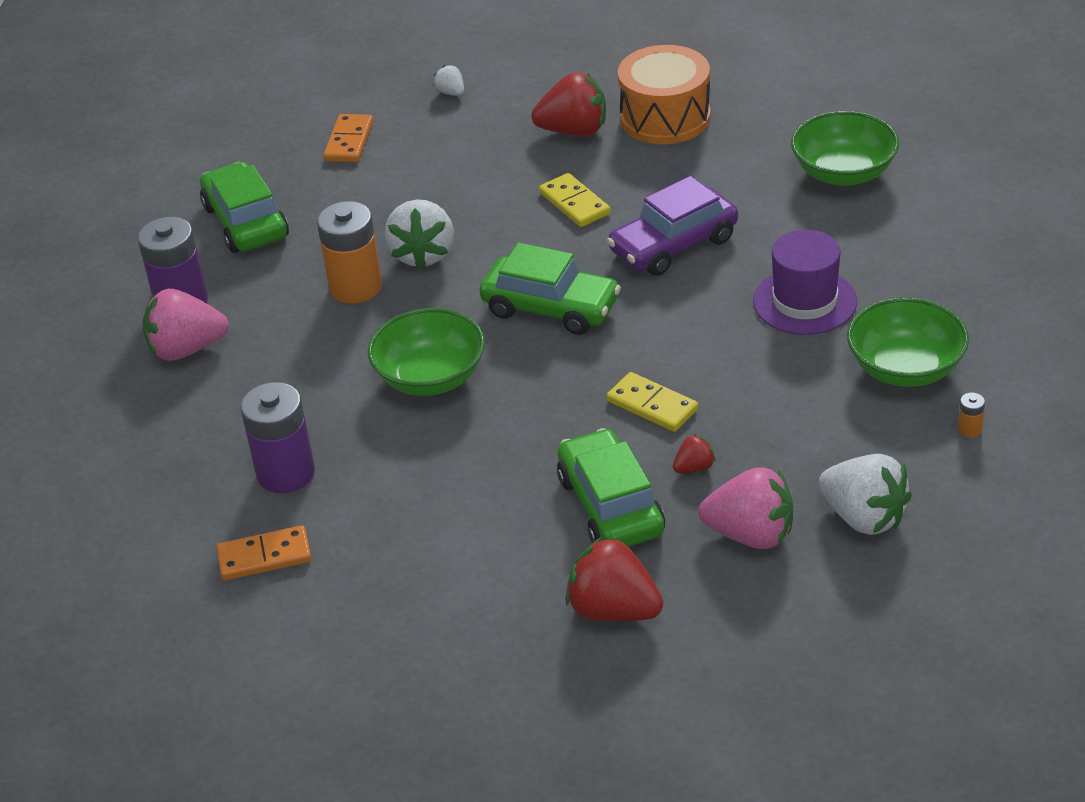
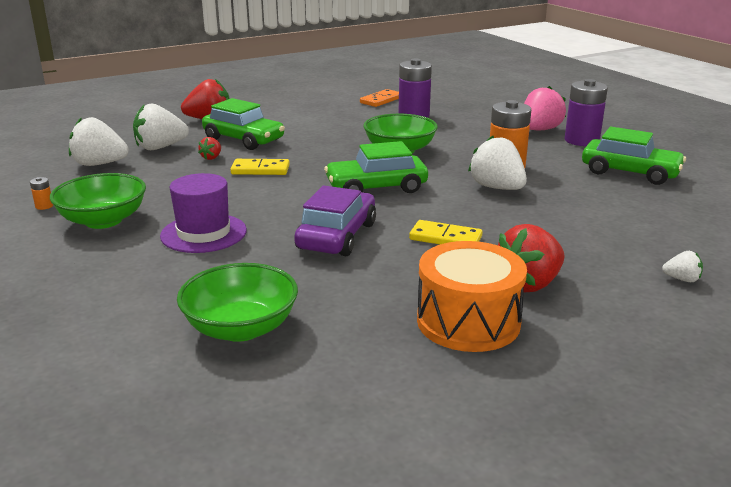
camera: 140 degrees right, 15 degrees down
orange domino [324,114,373,162] -> none
pink strawberry [698,467,793,549] -> white strawberry [133,103,189,150]

